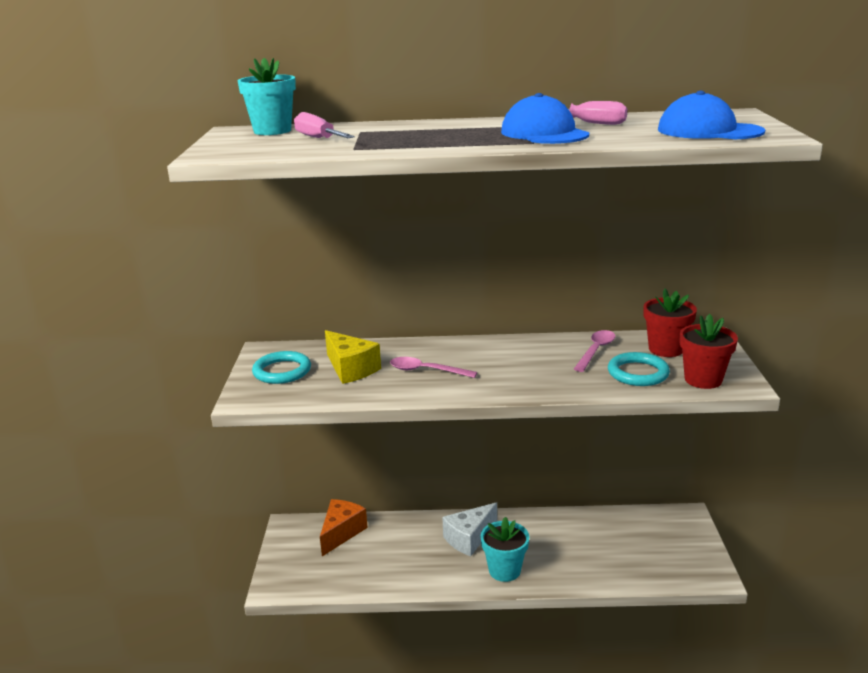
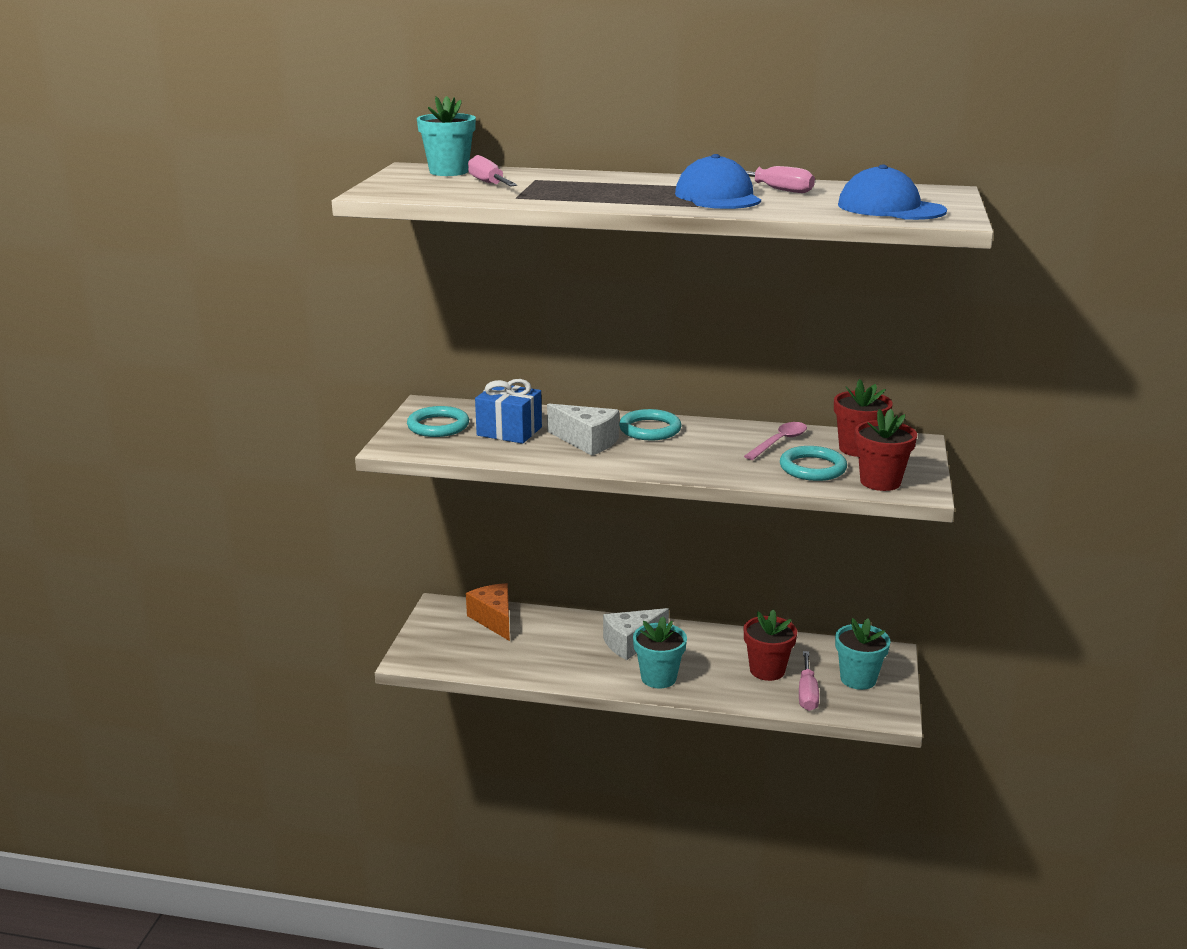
camera: 10 degrees right, 0 degrees up
orange cheese [320,499,368,556] -> orange cheese turned 60 degrees counterclockwise [466,583,510,641]
yellow cheese [325,330,381,384] -> blue gift [475,379,542,444]
pink spoon [390,357,477,378] -> white cheese [547,403,619,456]
none -> turquoise ring [619,409,682,440]
none -> red flower pot [744,609,797,681]
none -> pink screwdriver [799,651,819,711]
none -> turquoise flower pot [835,618,891,690]

